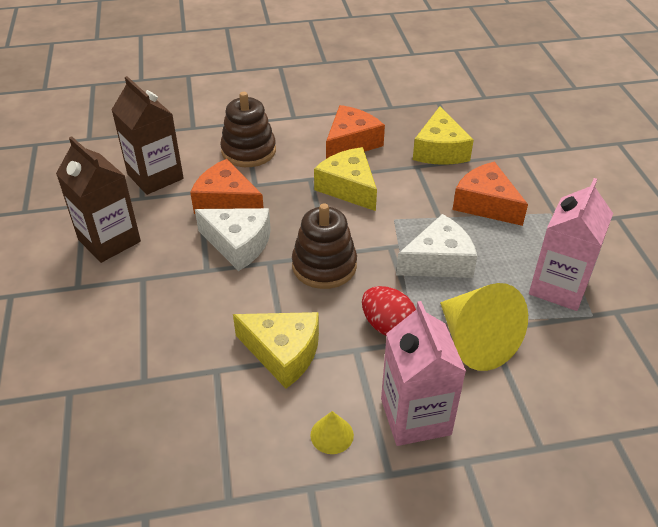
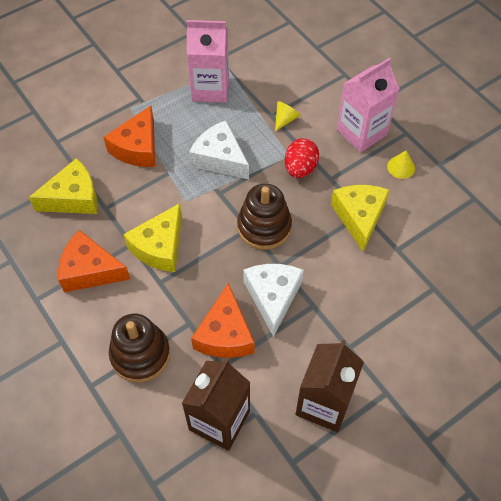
camera: 115 degrees left, 15 degrees up
yellow cone [440,283,528,371] -> yellow cone [275,101,300,131], size x0.44

